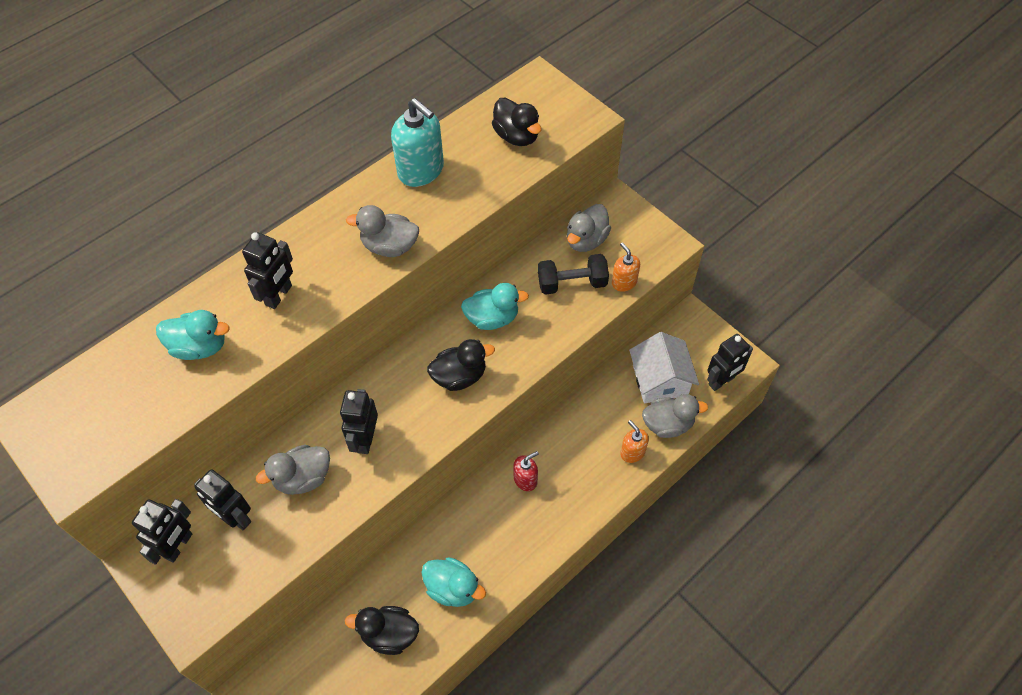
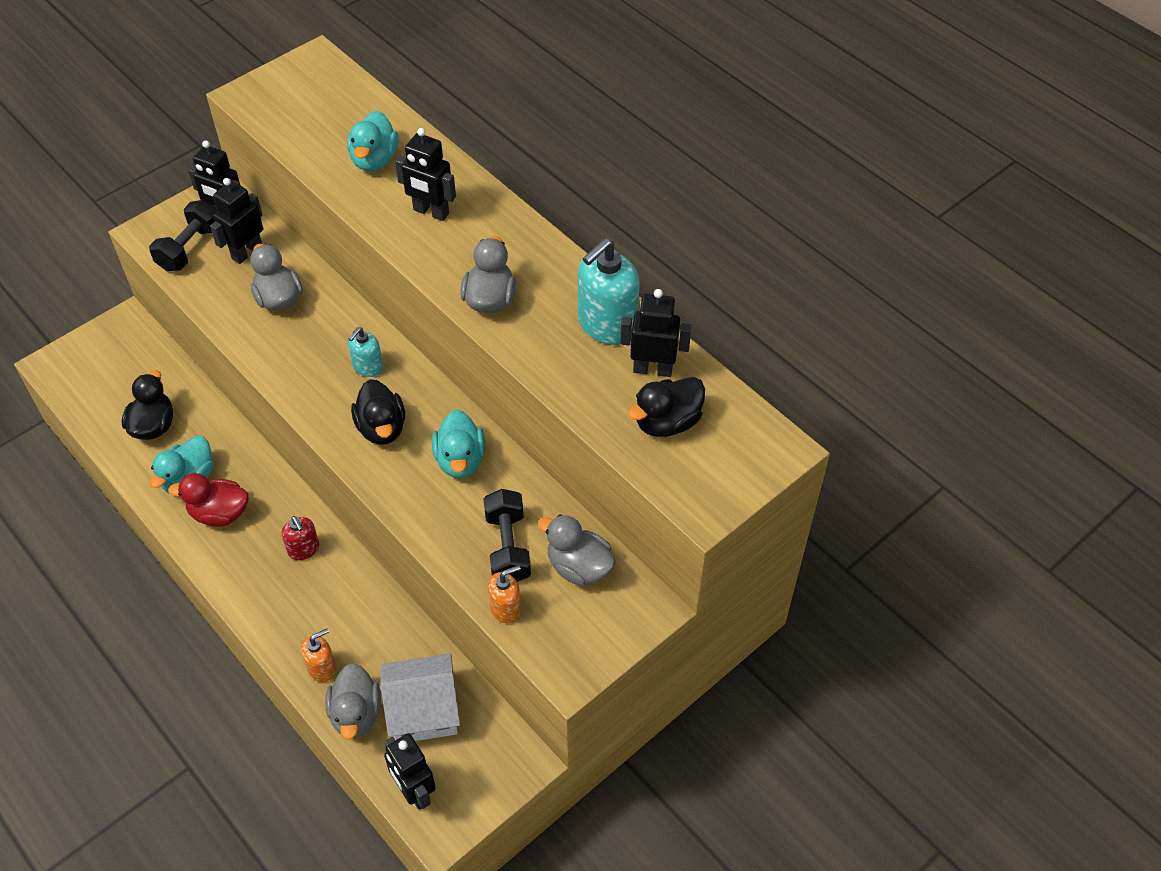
camera: 90 degrees right, 5 degrees down
black robot [340,389,378,454] -> black robot moved to [620,289,692,377]
none -> black dumbbell [149,200,218,272]
none -> red duck [168,473,249,527]
none -> turquoise soap dispenser [348,327,383,377]

